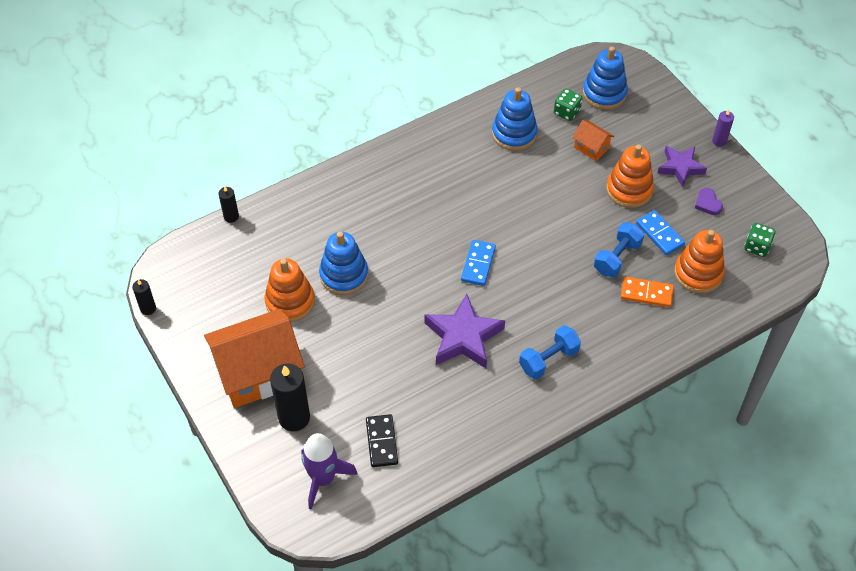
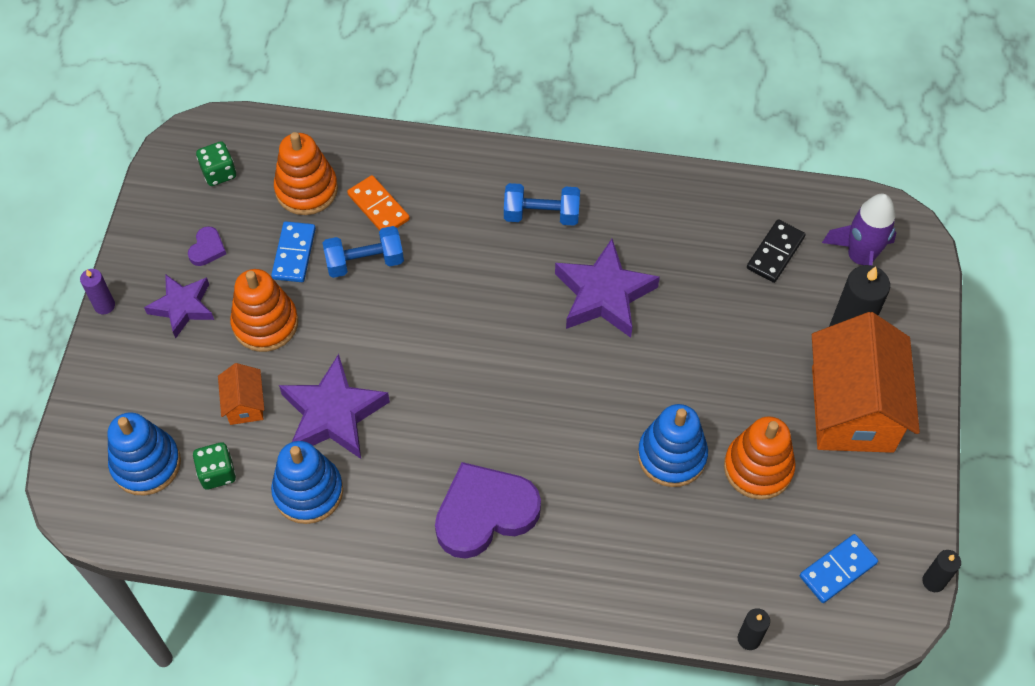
camera: 140 degrees left, 5 degrees up
orange house [204,309,305,408] -> orange house turned 75 degrees clockwise [812,312,920,453]
blue domino [461,240,496,286] -> blue domino moved to [800,534,878,603]
none -> purple star [279,354,390,459]
none -> purple heart [435,462,541,559]

